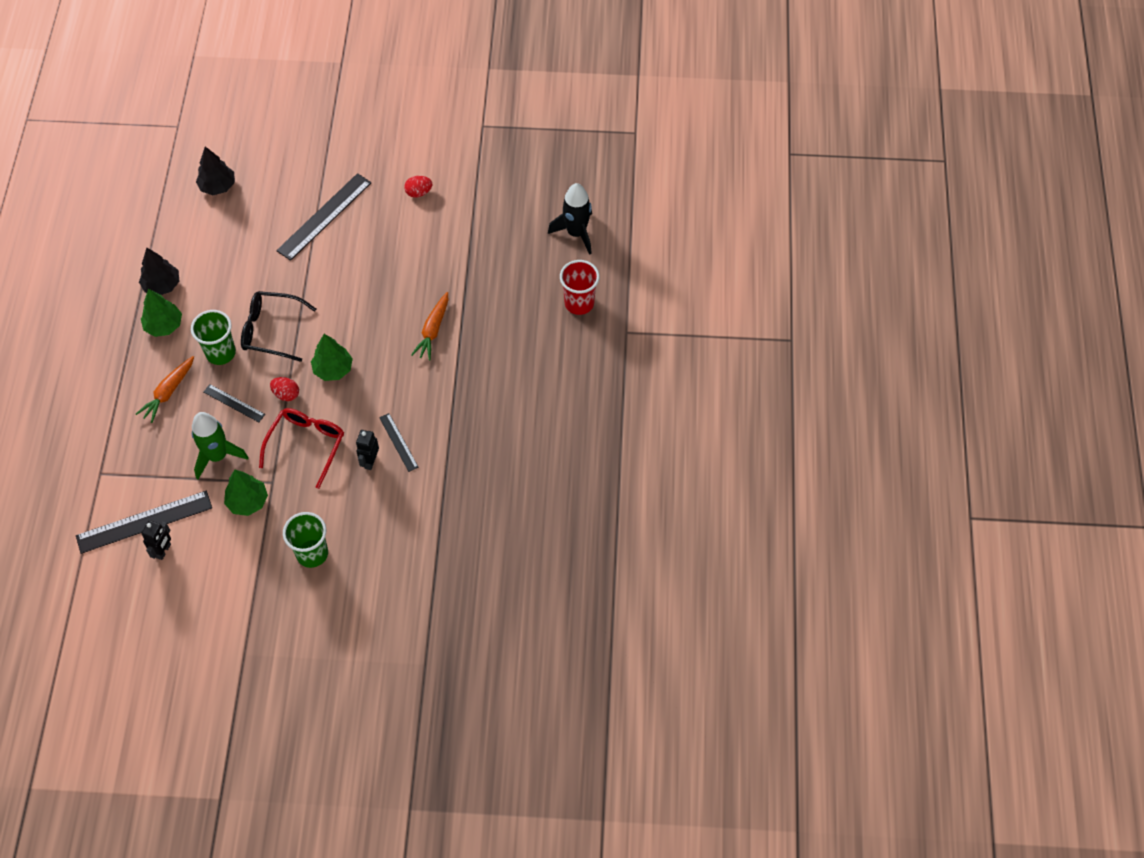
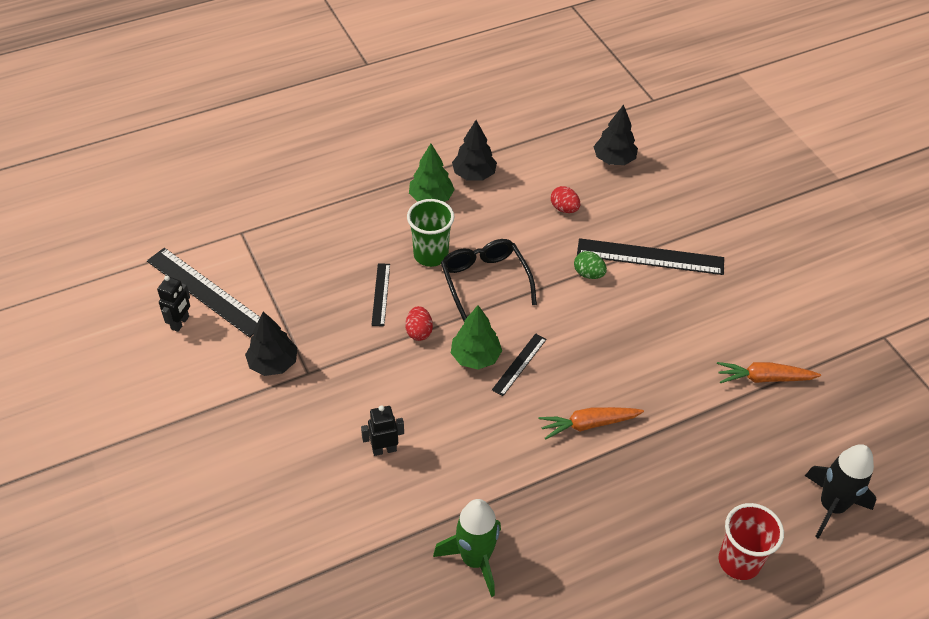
camera: 60 degrees right, 10 degrees down
orange carrot [136,356,194,423] -> orange carrot moved to [717,362,821,383]
black robot [141,520,171,560] -> black robot turned 60 degrees counterclockwise [157,276,190,332]
green rocket [192,412,249,479] -> green rocket moved to [433,499,501,597]
green tree [224,470,268,516] -> black tree [245,312,298,376]
red glasses [259,408,344,489] -> none
green cup [283,512,328,568] -> none
black ruler [379,413,419,472] -> black ruler moved to [492,333,547,396]
red egg [404,176,432,198] -> red egg moved to [551,186,580,213]
none -> green egg [574,251,607,279]

